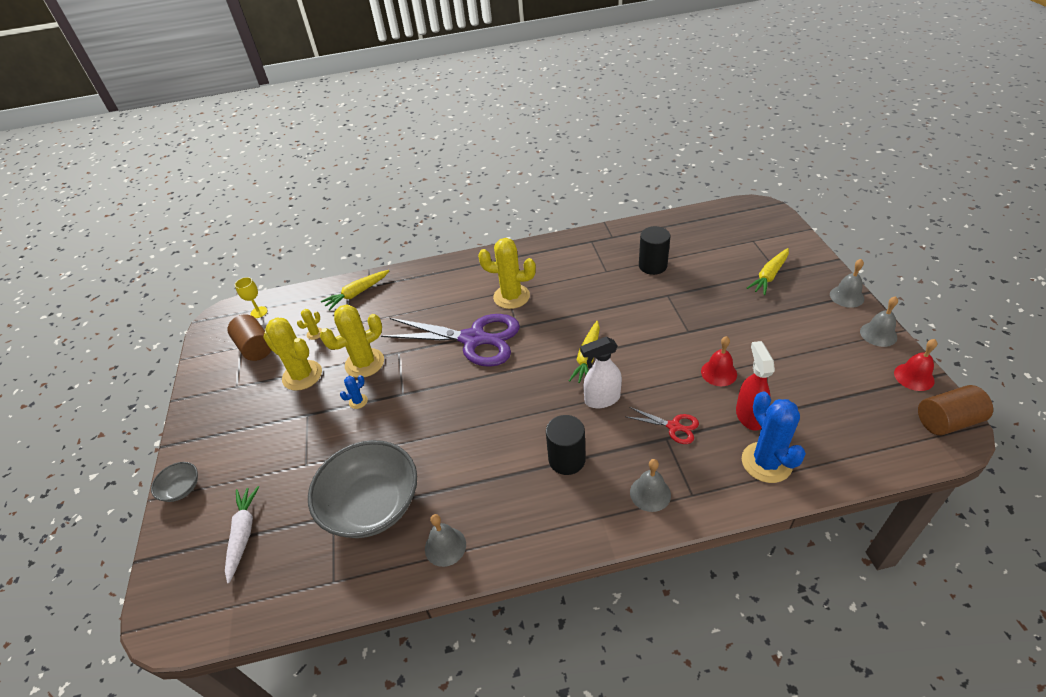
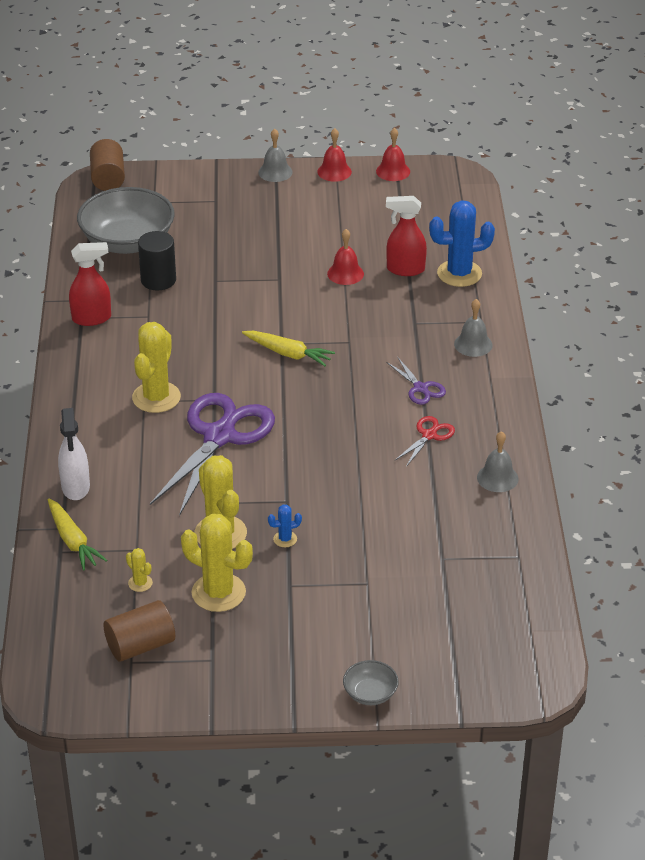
camera: 85 degrees left, 5 degrees down
white carrot [225,486,260,583] -> none
yellow goblet [235,277,267,318] -> none
yellow cactus [263,317,322,391] -> yellow cactus turned 75 degrees clockwise [181,514,253,612]
grey bowl [308,440,417,538] -> grey bowl moved to [77,187,175,254]
blue cactus [340,375,368,409] -> blue cactus turned 75 degrees counterclockwise [268,504,302,547]
black cylinder [546,415,586,475] -> purple scissors [386,357,446,405]
white spray bottle [580,336,622,408] -> white spray bottle moved to [58,408,90,500]
red scissors [625,407,699,444] -> red scissors moved to [394,416,455,467]
yellow carrot [747,248,789,295] -> none
grey bell [860,296,898,347] -> red bell [317,128,352,182]
brown cylinder [918,385,993,435] -> brown cylinder moved to [90,139,125,191]
none -> red spray bottle [69,242,111,326]

